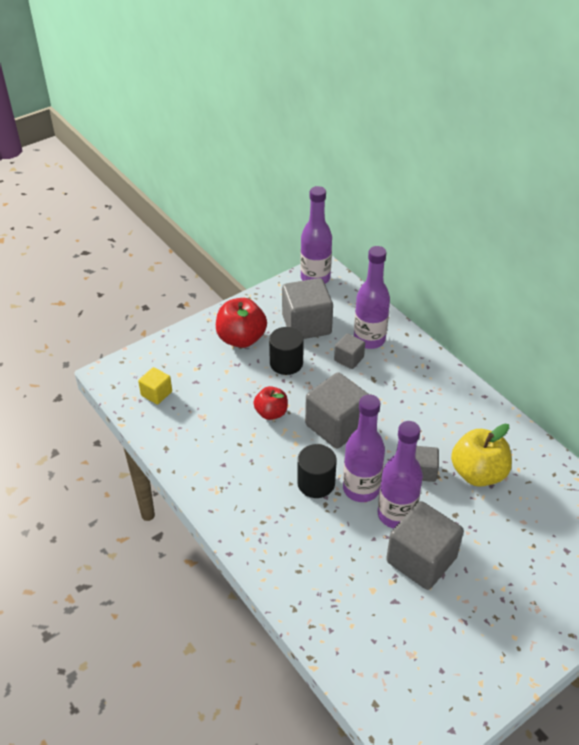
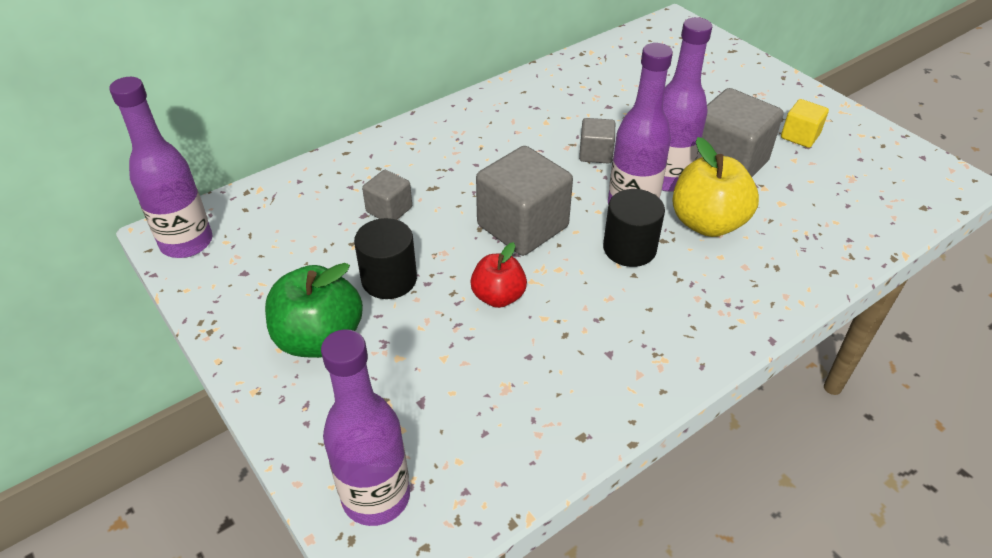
camera: 90 degrees left, 0 degrees up
yellow cube [138,367,172,405] -> yellow cube moved to [781,99,829,148]
red apple [216,298,267,348] -> green apple [265,263,363,358]
grey cube [282,278,333,339] -> none
purple bottle [354,246,390,349] -> purple bottle moved to [321,329,410,526]
yellow apple [451,424,512,487] -> yellow apple moved to [672,137,759,237]

